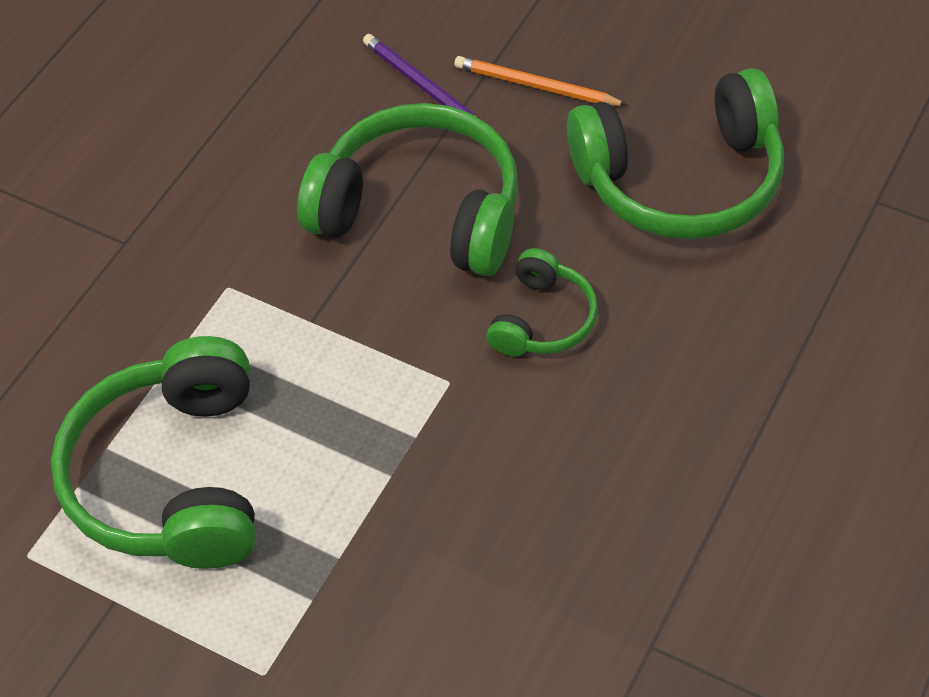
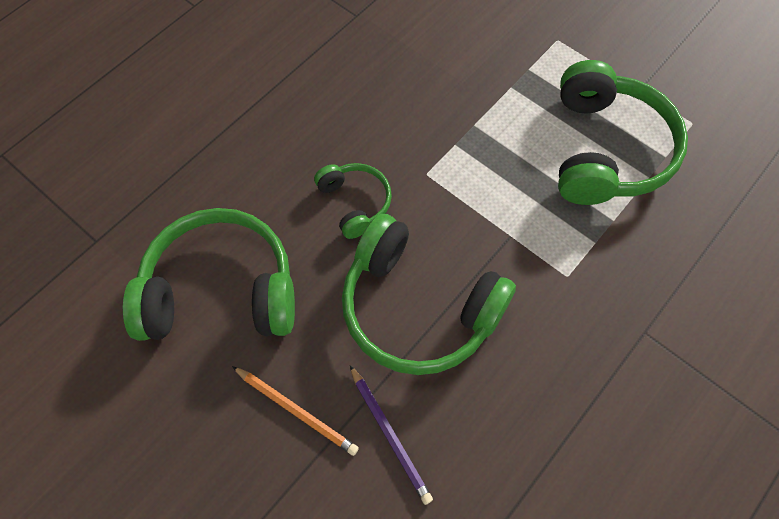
camera: 170 degrees left, 10 degrees up
green headphones [487,248,598,356] -> green headphones turned 120 degrees clockwise [314,163,392,239]

